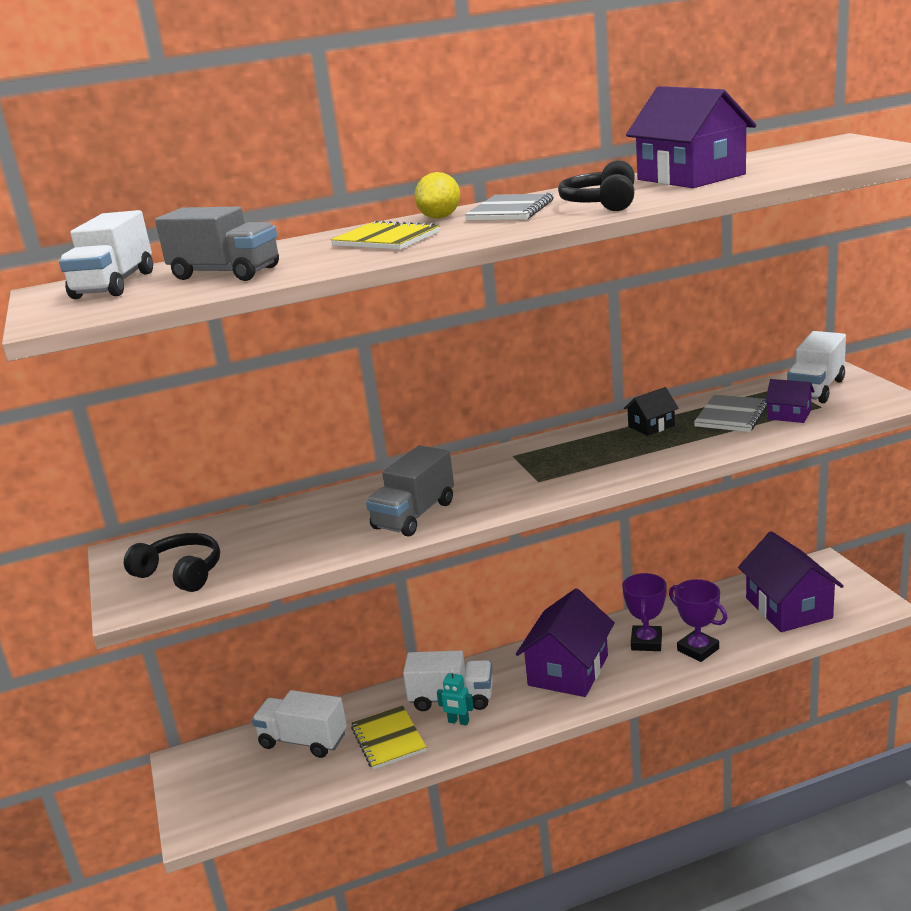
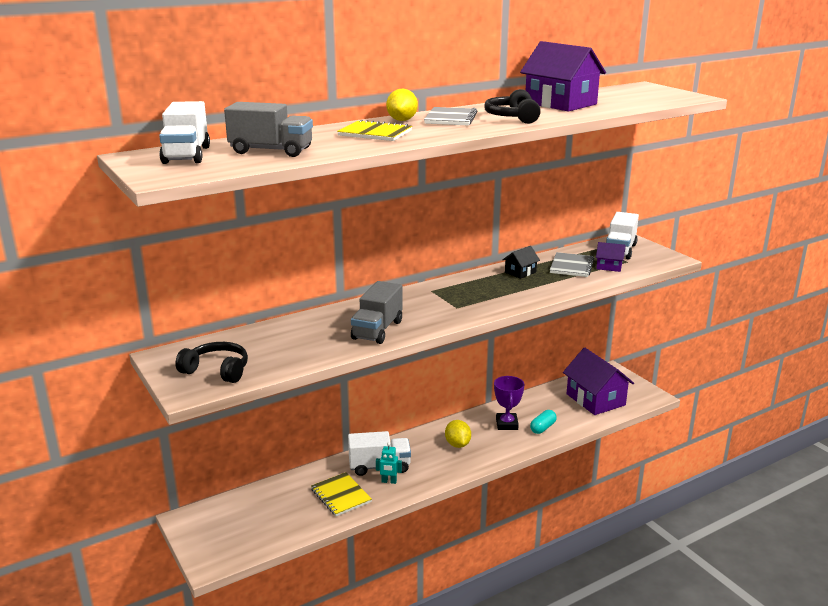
camera: 15 degrees left, 0 degrees up
white truck [252,690,347,758] -> none
purple house [516,588,615,697] -> yellow lemon [445,420,471,448]
purple trophy [669,579,727,662] -> turquoise capsule [530,410,557,434]

